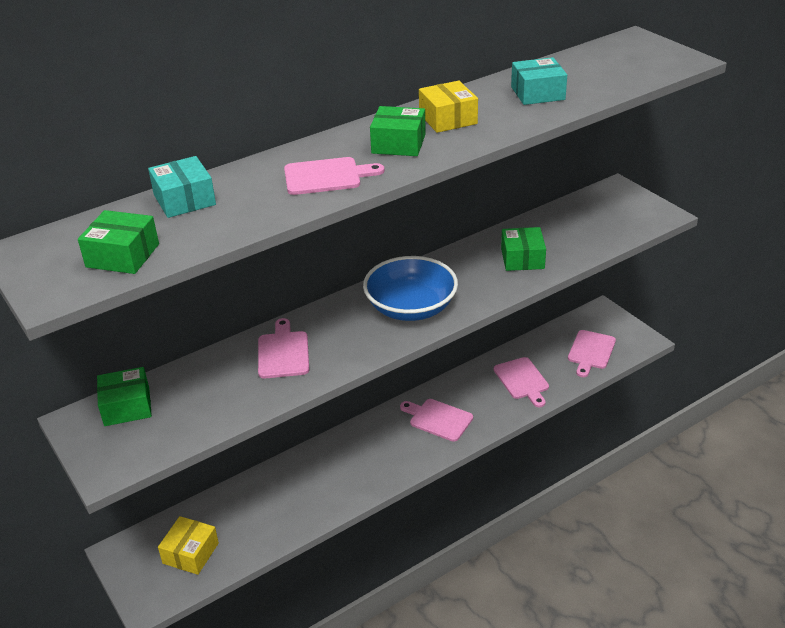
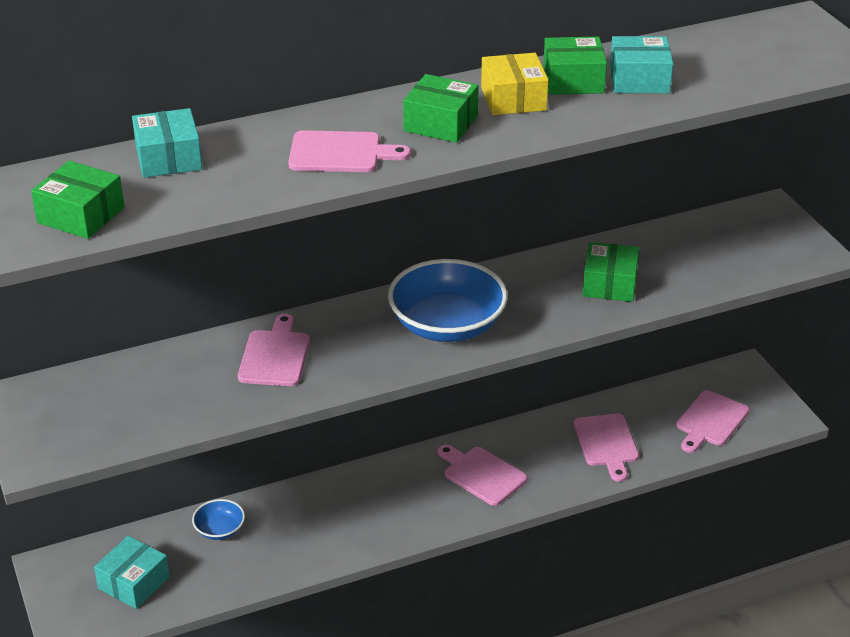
camera: 10 degrees right, 0 degrees up
green box [97,367,152,426] -> green box moved to [543,36,607,95]
yellow box [158,516,219,575] -> turquoise box [94,536,170,609]
none -> blue bowl [192,499,245,540]

